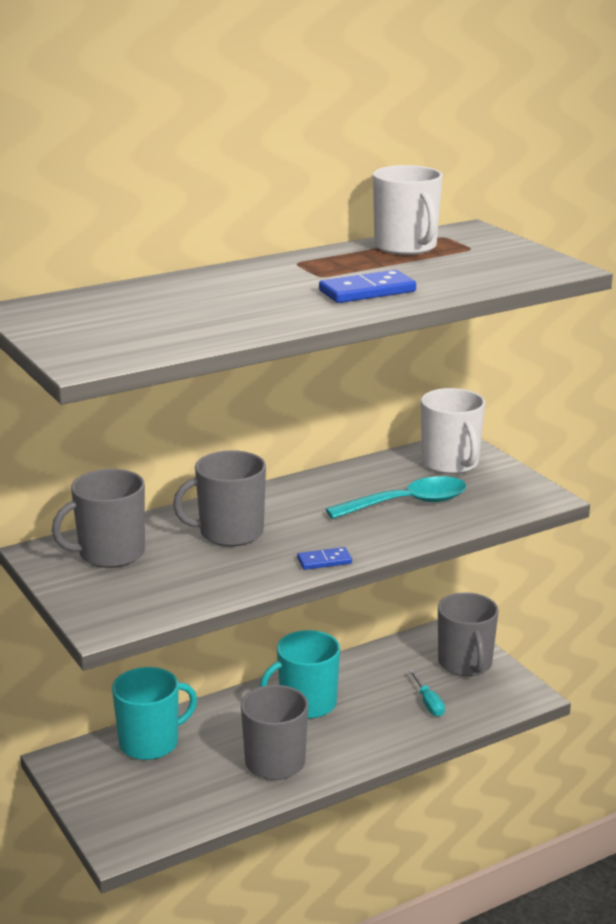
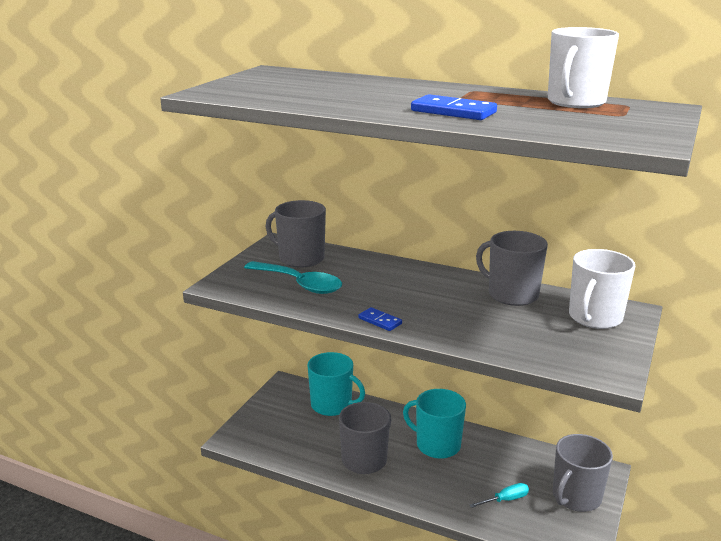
camera: 55 degrees right, 0 degrees up
grey mug [173,450,266,546] -> grey mug moved to [476,231,548,306]
turquoise spoon [326,476,466,519] -> turquoise spoon moved to [244,261,342,294]
turquoise screwdriver [409,670,445,717] -> turquoise screwdriver turned 150 degrees counterclockwise [469,483,529,508]

